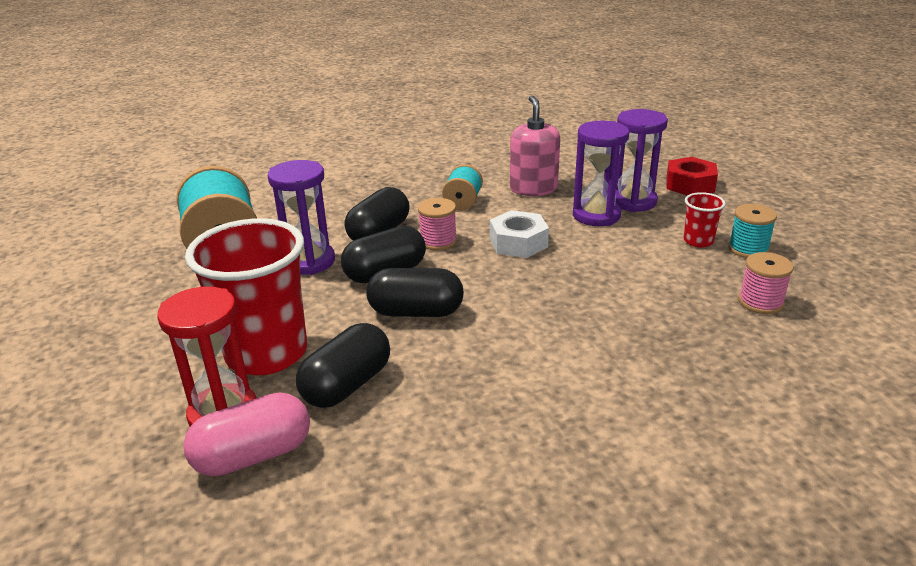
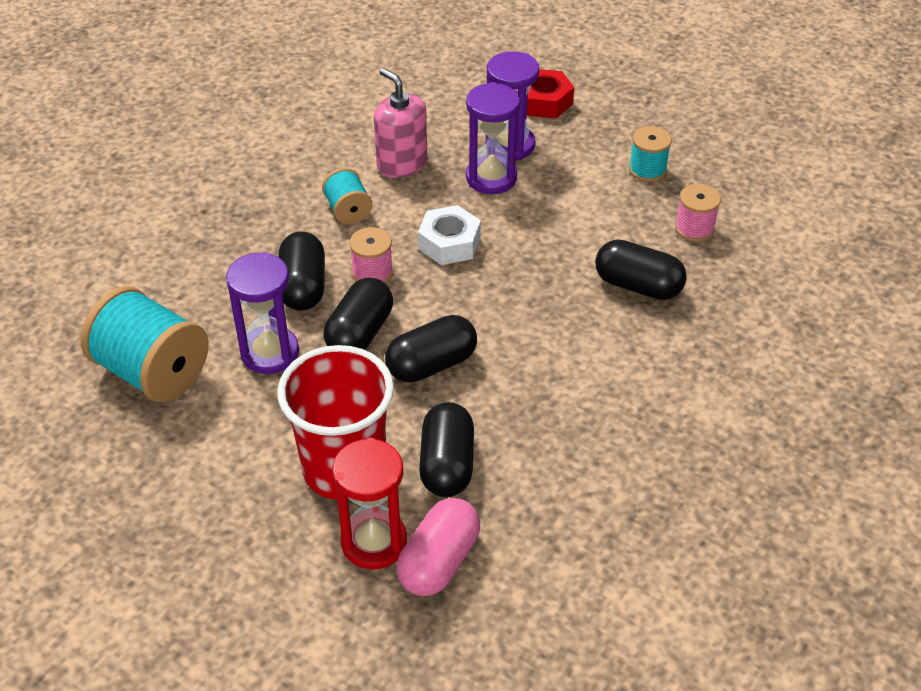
camera: 35 degrees left, 15 degrees up
red cup [684,192,726,248] -> none
none -> black capsule [595,240,687,300]

